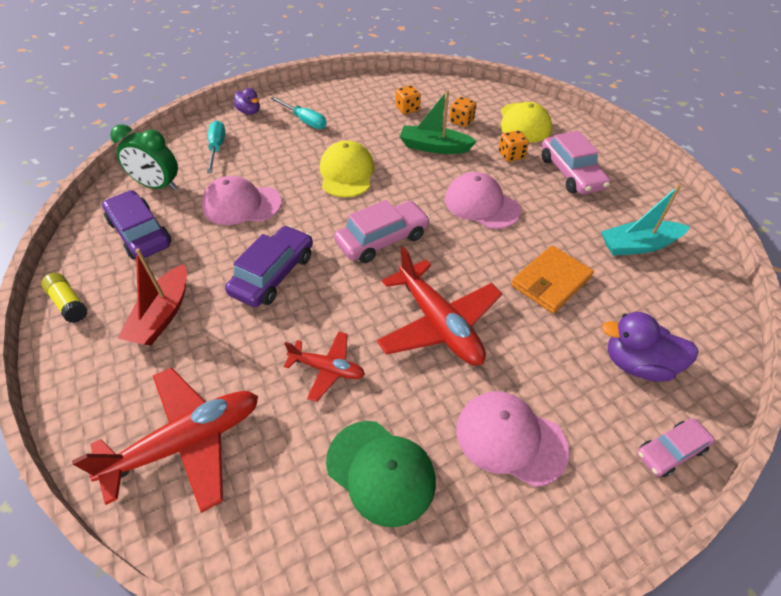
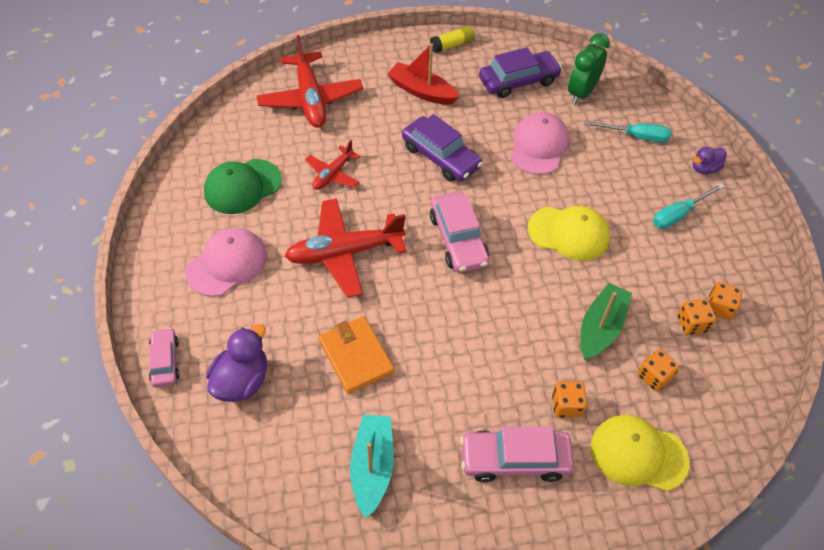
camera: 105 degrees right, 5 degrees up
pink cap [445,172,521,229] -> none
none -> orange dice [708,282,743,320]

